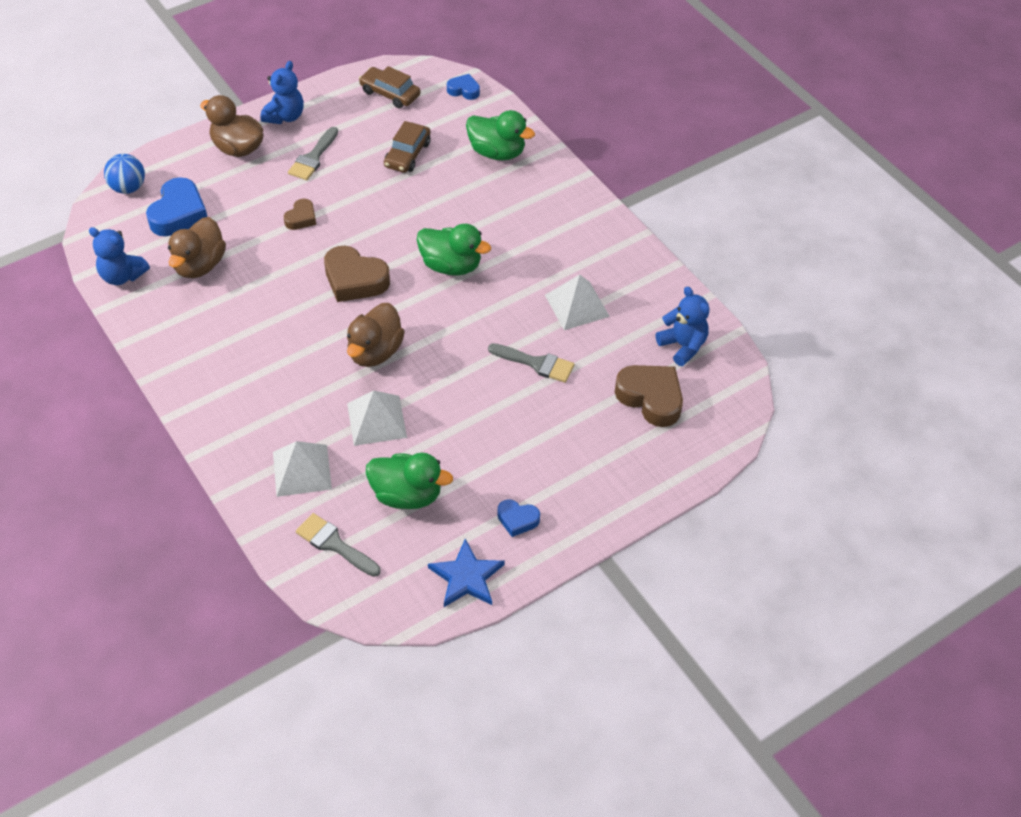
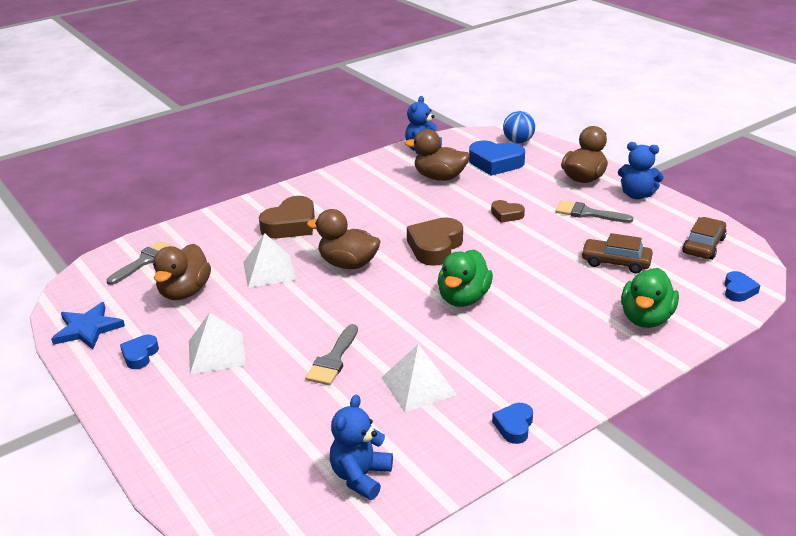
camera: 90 degrees right, 20 degrees down
white pyramid [273,441,332,497] -> white pyramid moved to [189,313,246,374]
green duck [366,453,453,509] -> brown duck [153,244,211,300]
brown heart [615,365,683,427] -> brown heart moved to [259,196,315,238]
blue teddy bear [656,287,710,366] -> blue teddy bear turned 150 degrees clockwise [330,395,393,500]
none -> blue heart [492,403,533,444]

